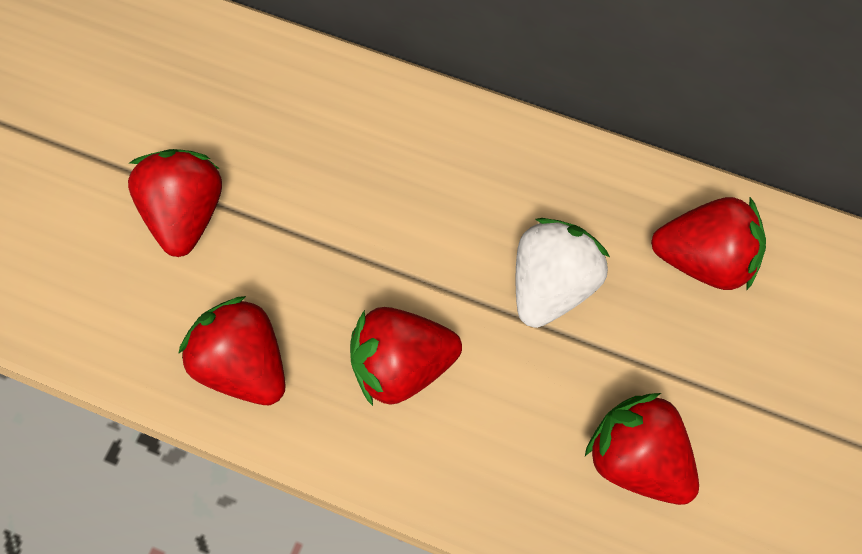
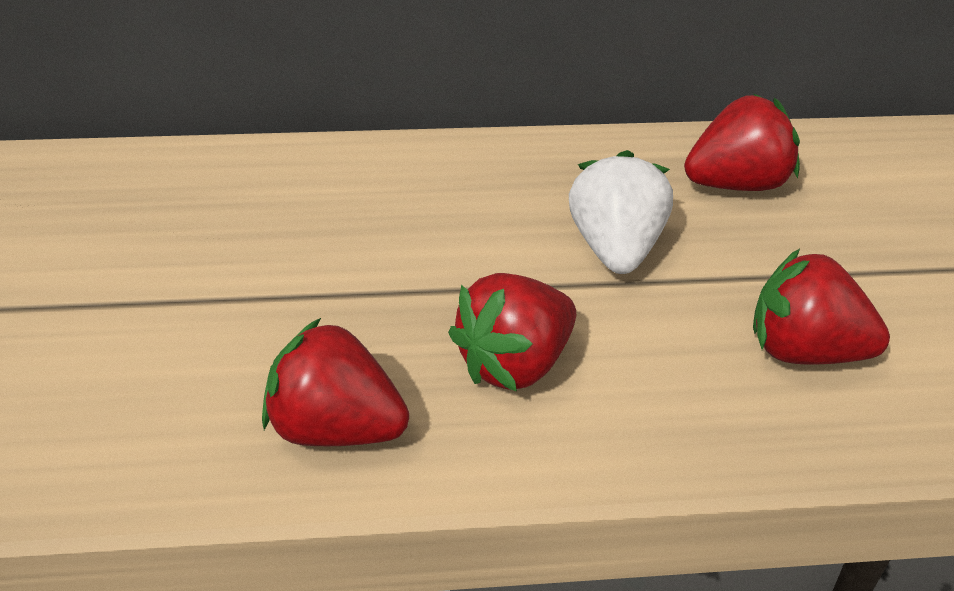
camera: 30 degrees left, 25 degrees down
red strawberry [128,149,222,257] -> none

